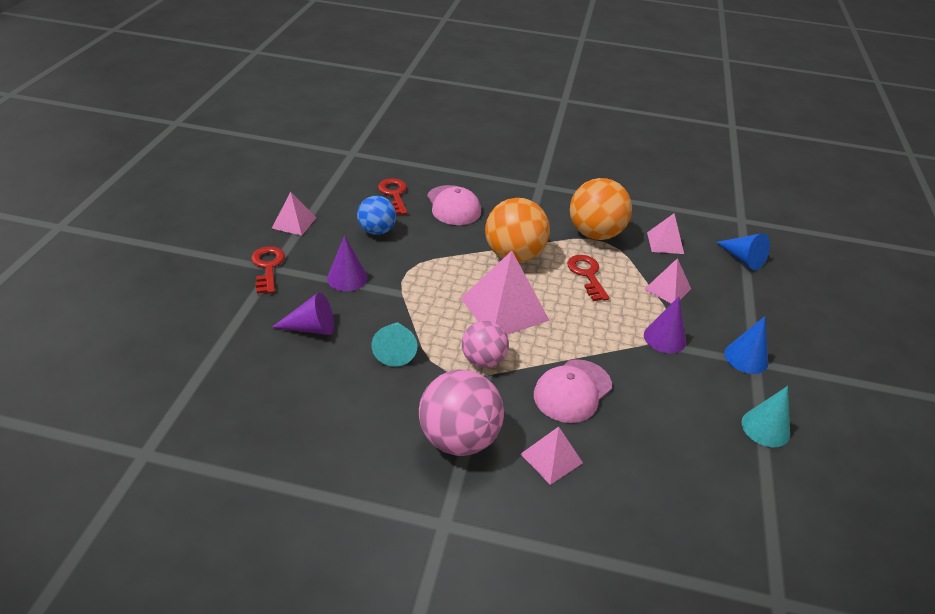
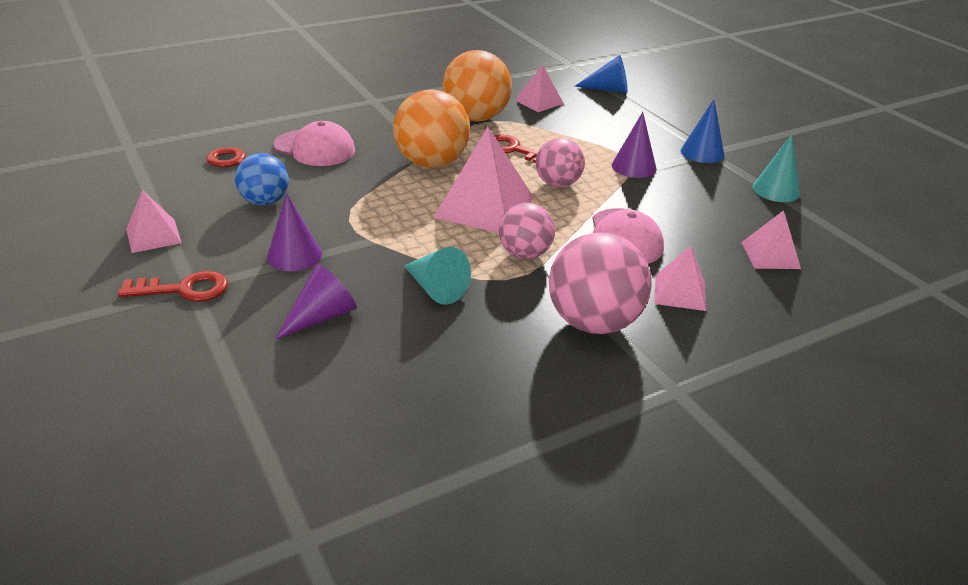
camera: 40 degrees left, 5 degrees down
red key [251,246,285,294] -> red key turned 135 degrees clockwise [118,271,228,302]
pink pyramid [644,258,691,303] -> pink pyramid moved to [741,210,801,269]
none -> pink ball [536,138,585,187]

